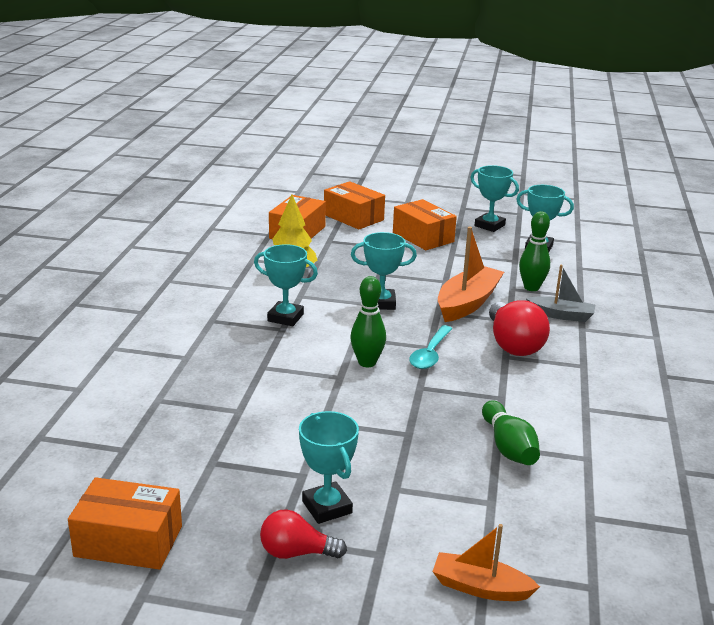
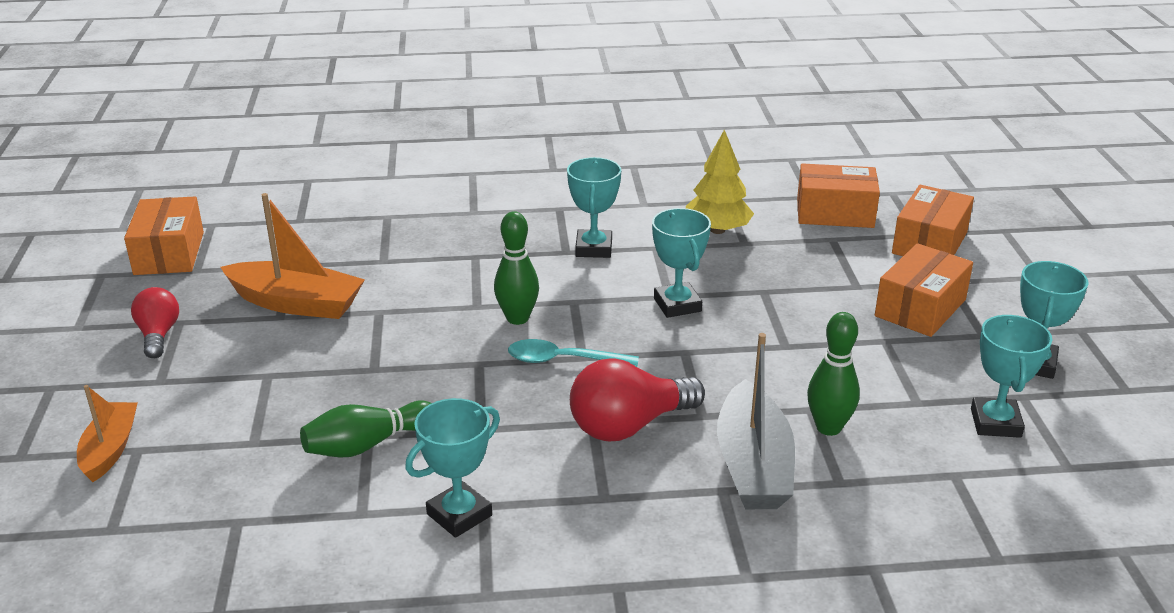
camera: 75 degrees right, 5 degrees up
turquoise trophy [299,411,359,524] -> turquoise trophy moved to [405,398,500,538]
orange boat [438,226,504,322] -> orange boat moved to [220,193,365,319]
grey boat [526,265,595,322] -> grey boat [717,333,795,509], size x1.61

